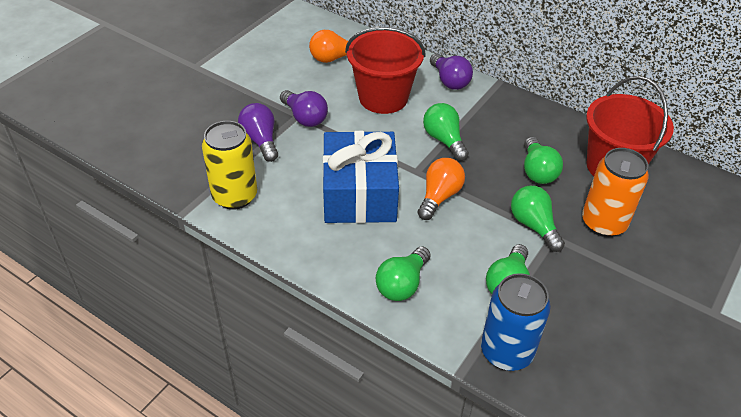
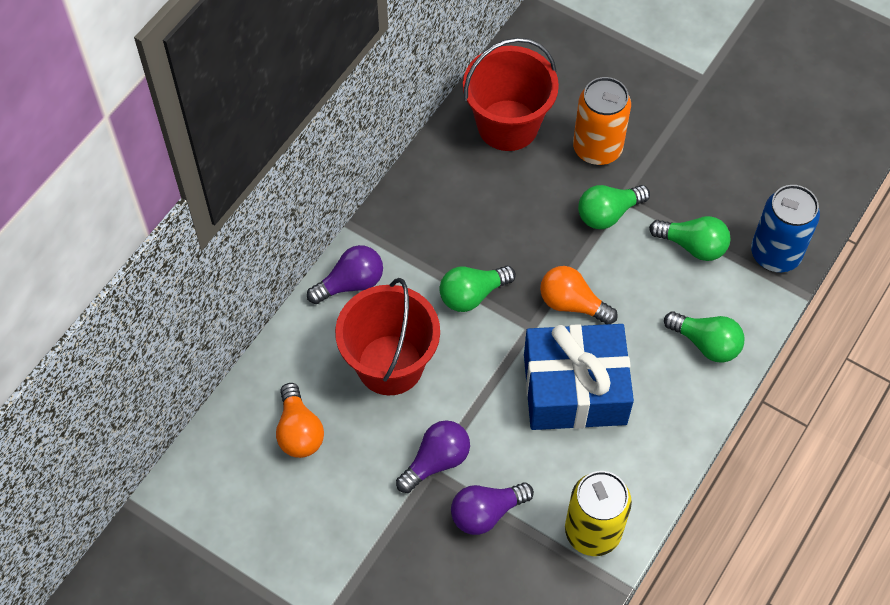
camera: 90 degrees left, 15 degrees up
green light bulb [524,137,563,184] -> none

